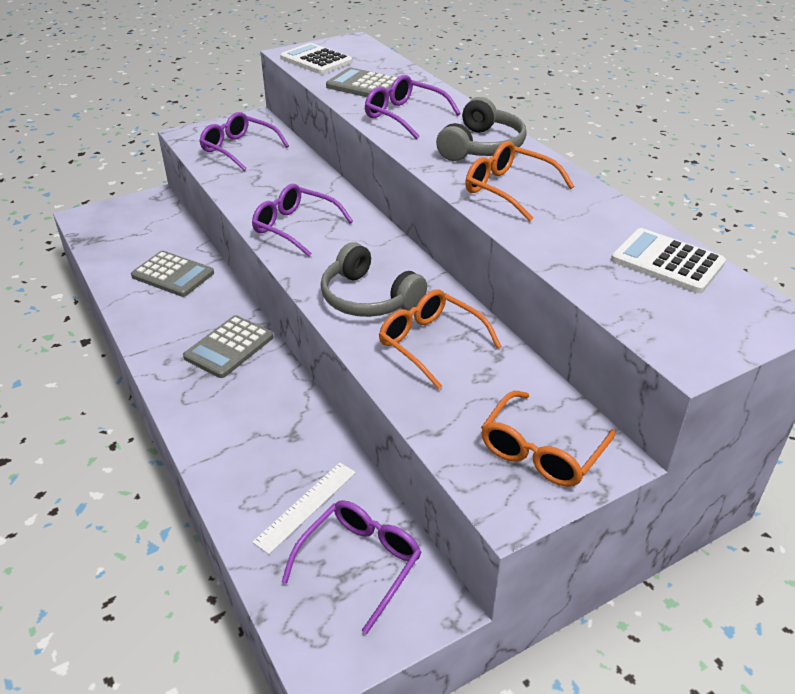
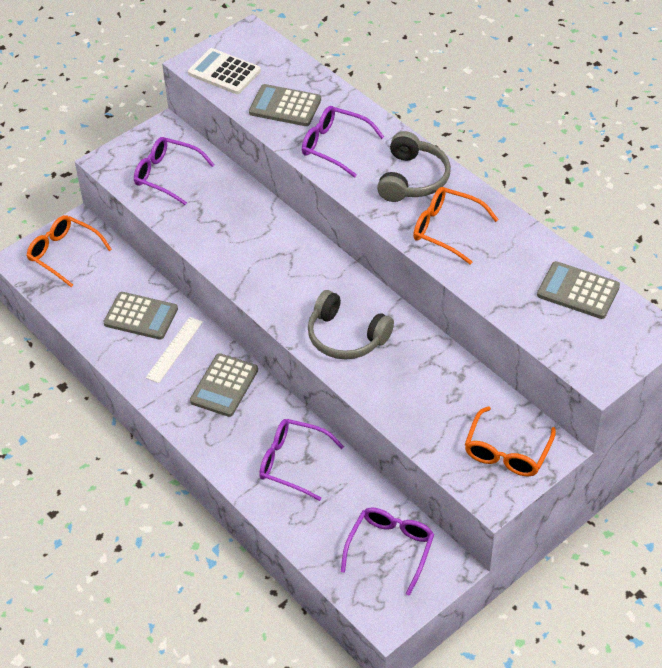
camera: 10 degrees left, 10 degrees up
purple glasses [252,184,353,257] -> purple glasses moved to [259,419,344,501]
white ruler [252,462,356,554] -> white ruler moved to [146,317,203,383]
orange glasses [379,289,501,390] -> orange glasses moved to [27,215,112,287]
white calculator [611,228,726,293] -> grey calculator [537,261,620,319]

